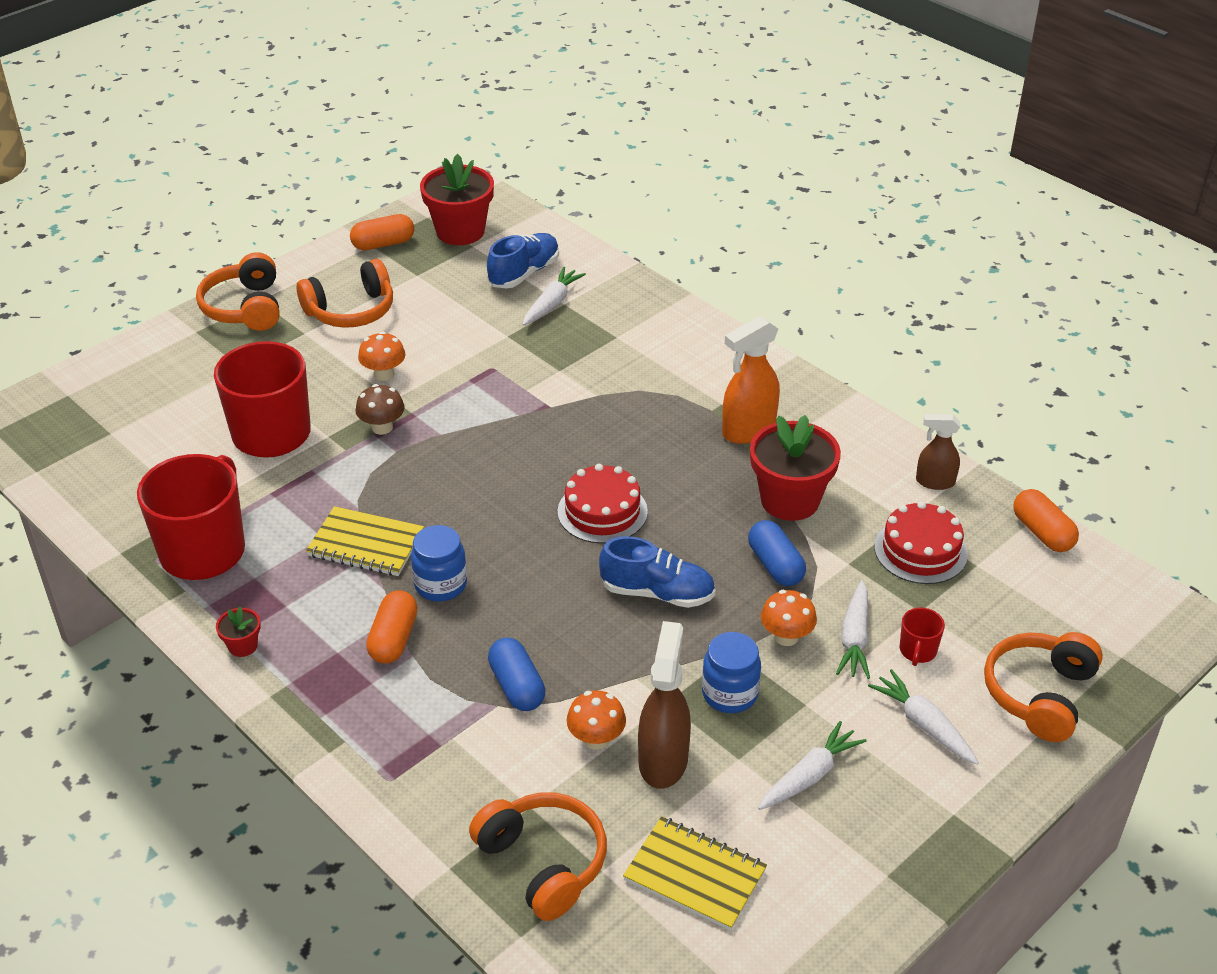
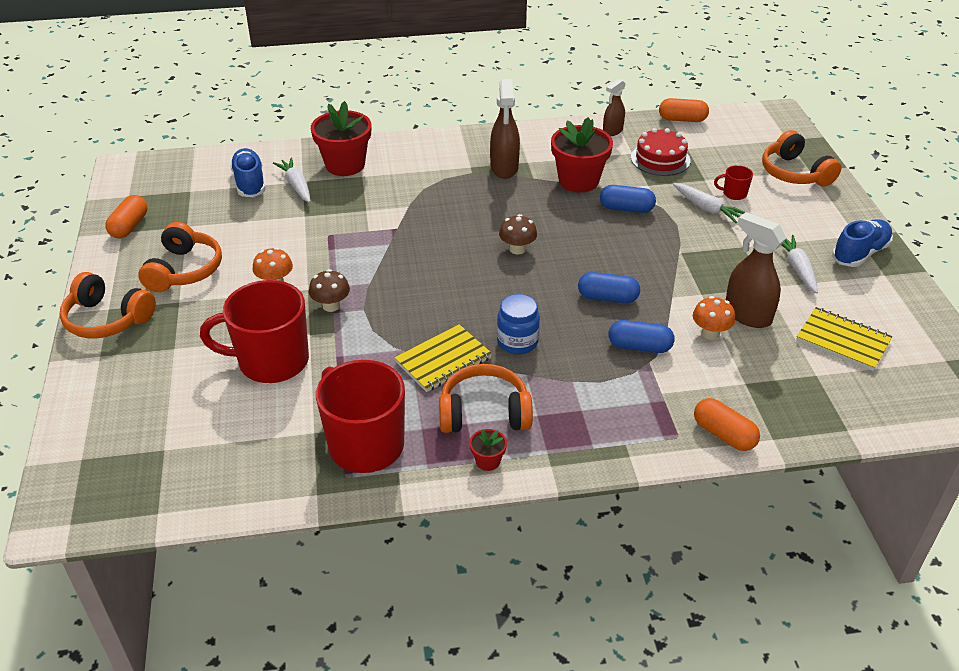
camera: 55 degrees left, 0 degrees up
orange capsule [366,591,418,664] -> orange capsule moved to [694,398,760,451]
red flower pot [420,154,494,245] -> red flower pot moved to [311,101,371,176]
orange headphones [469,792,607,921] -> orange headphones moved to [439,364,533,433]
red cake [558,464,648,544] -> brown mushroom [499,214,537,254]
blue shoe [599,536,715,608] -> blue shoe moved to [832,219,893,267]
yellow notebook [623,816,767,930] -> yellow notebook turned 60 degrees clockwise [796,307,893,371]
blue jar [702,632,761,713] -> none
orange spray bottle [722,316,780,444] -> brown spray bottle [490,79,520,179]
orange mushroom [761,590,817,646] -> none
white carrot [868,669,979,764] -> none
red mug [899,608,945,666] -> red mug turned 135 degrees clockwise [714,165,753,200]
none -> blue capsule [578,272,640,303]

